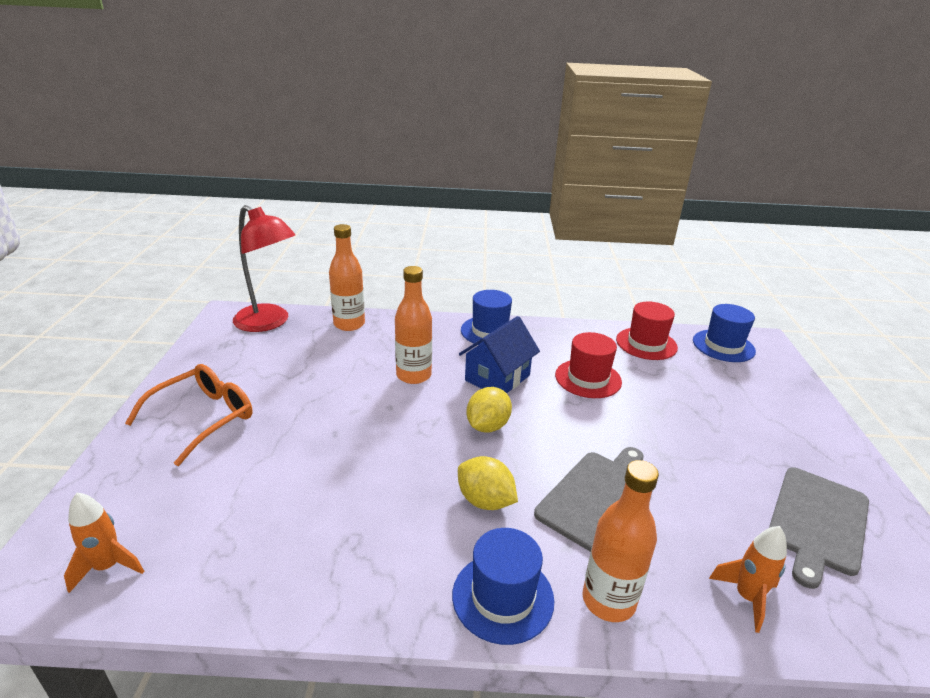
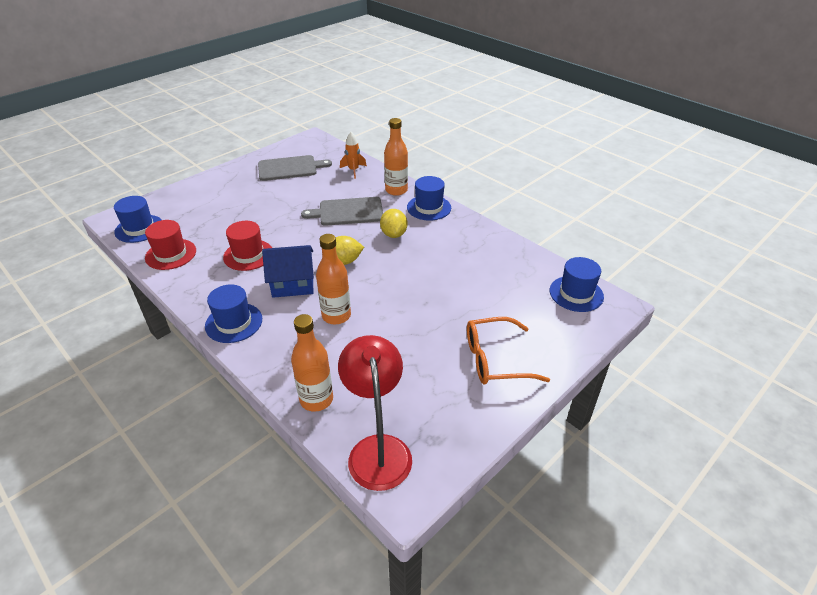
camera: 135 degrees left, 10 degrees up
orange rocket [64,493,144,593] -> blue hat [550,257,604,312]

